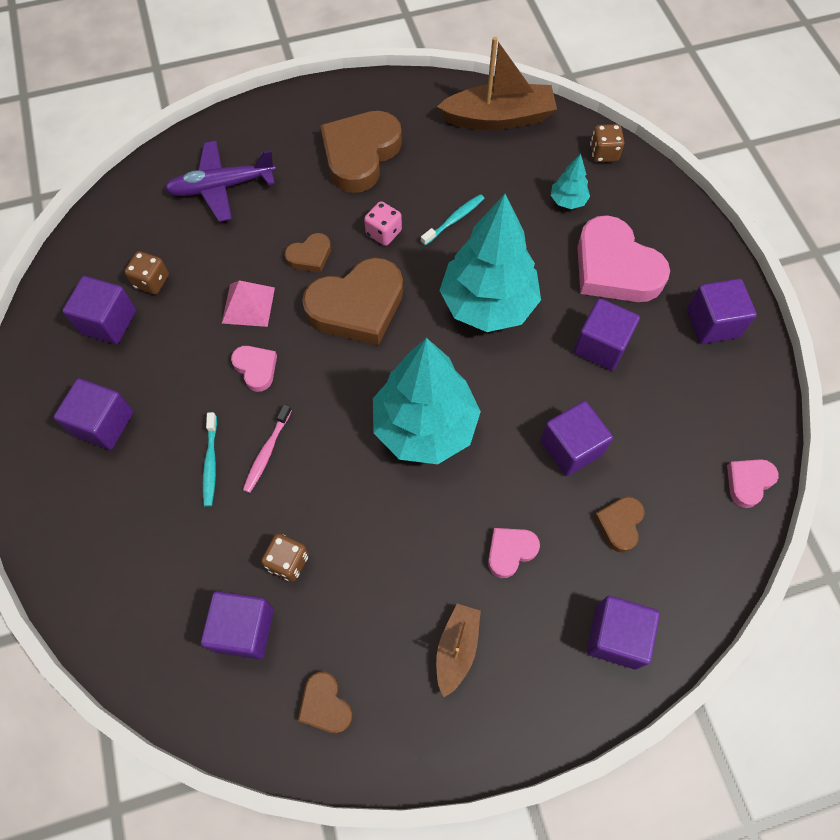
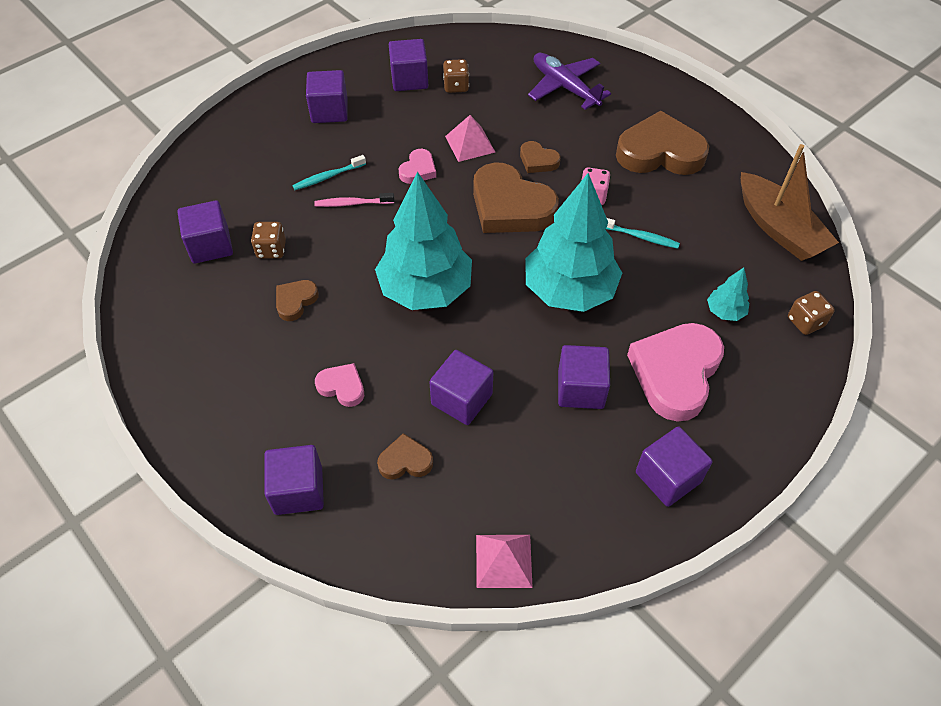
camera: 65 degrees right, 10 degrees down
brown heart [298,672,353,733] -> brown heart moved to [276,280,319,321]
brown boat [436,604,481,697] -> none
pink heart [727,459,779,508] -> pink pyramid [476,535,533,588]

